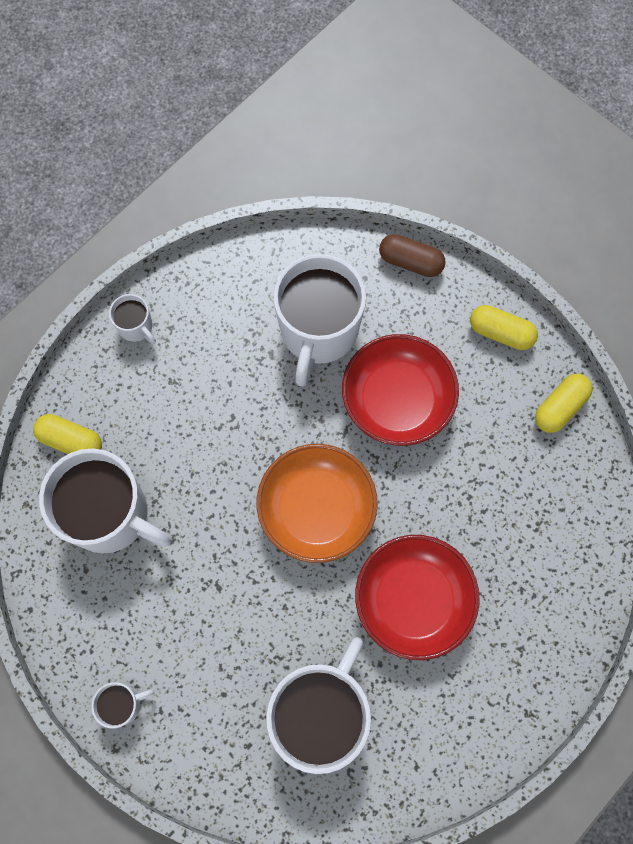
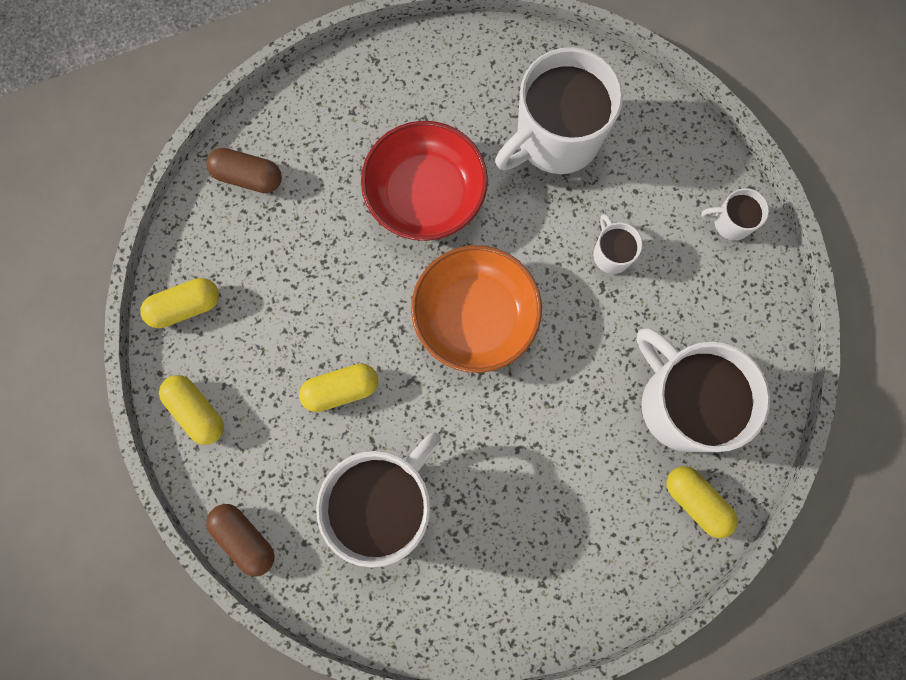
camera: 155 degrees left, 5 degrees up
white mug [109,294,156,344] -> white mug moved to [593,214,643,274]
red bowl [342,334,459,446] -> yellow capsule [299,364,378,412]
none -> brown capsule [207,148,282,193]

